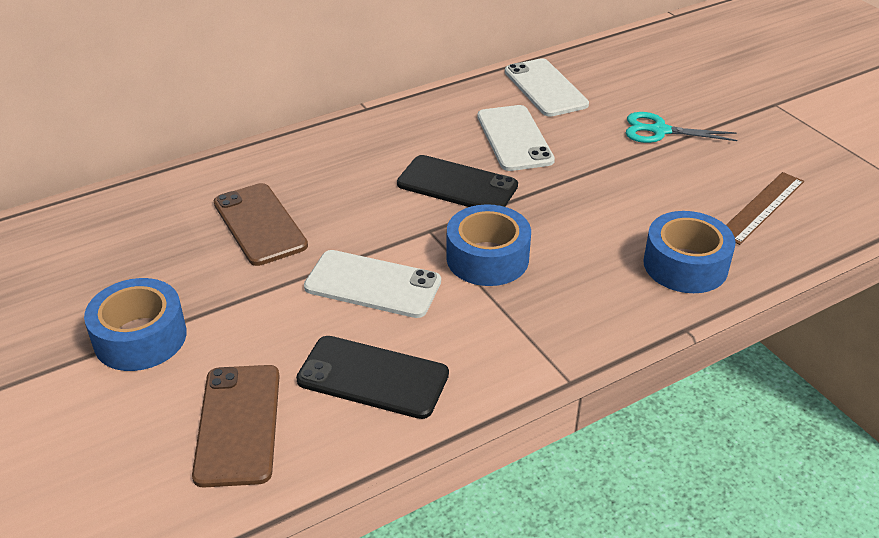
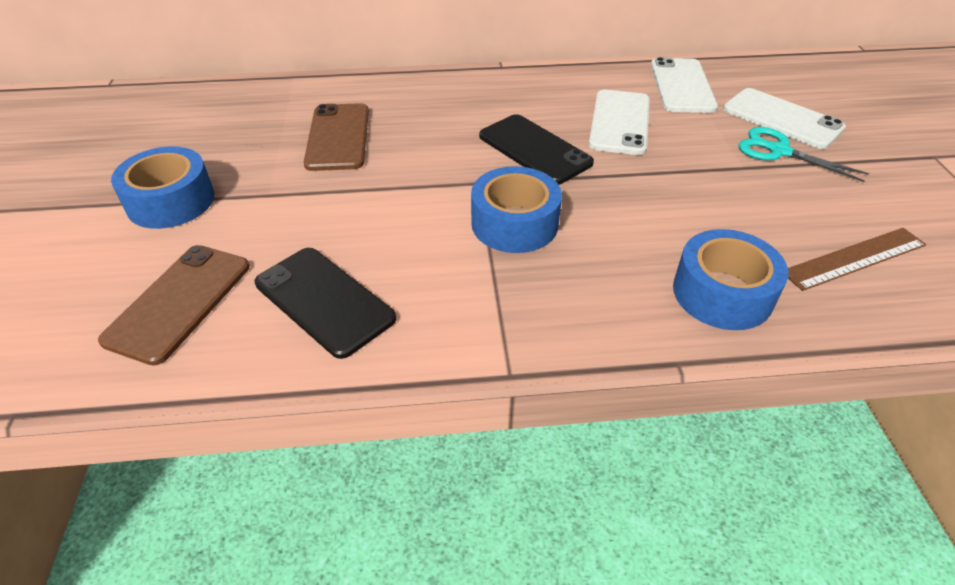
camera: 25 degrees right, 5 degrees up
white phone [304,250,441,318] -> white phone moved to [723,88,846,149]

